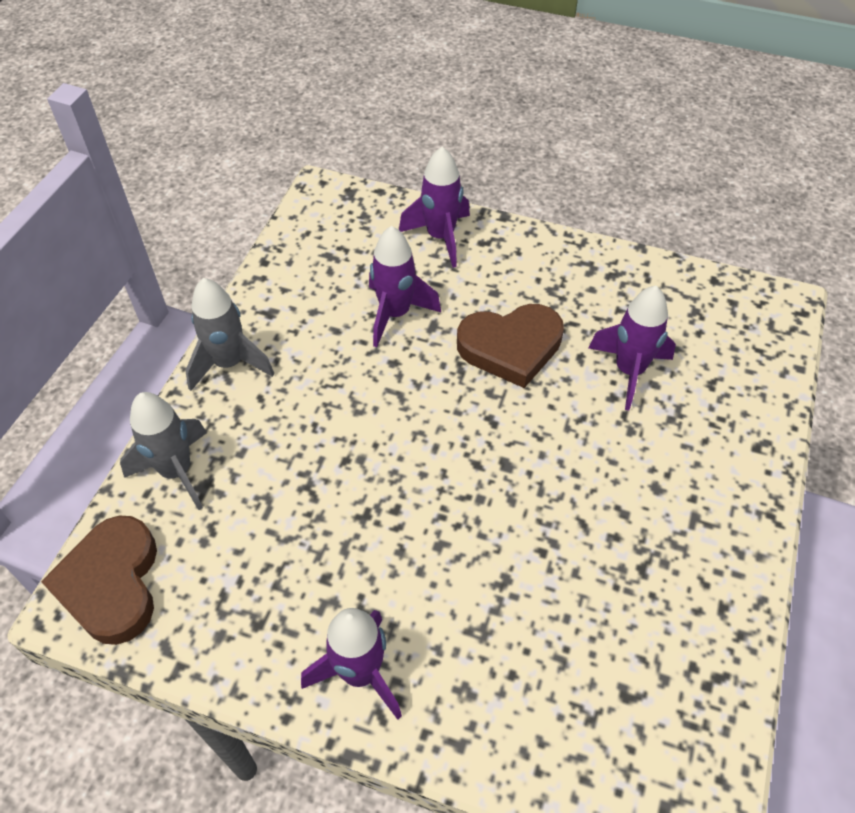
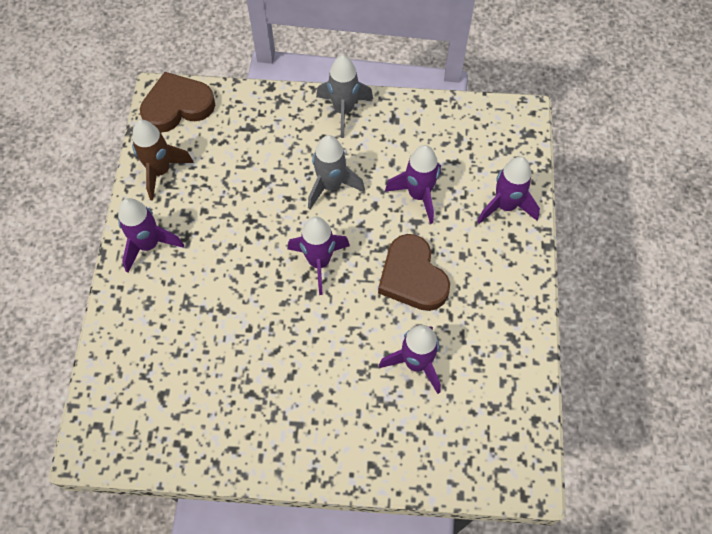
camera: 75 degrees right, 10 degrees up
grey rocket [120,392,207,510] -> grey rocket moved to [308,135,365,209]
none -> brown rocket [132,120,194,201]
none -> purple rocket [288,217,350,295]

